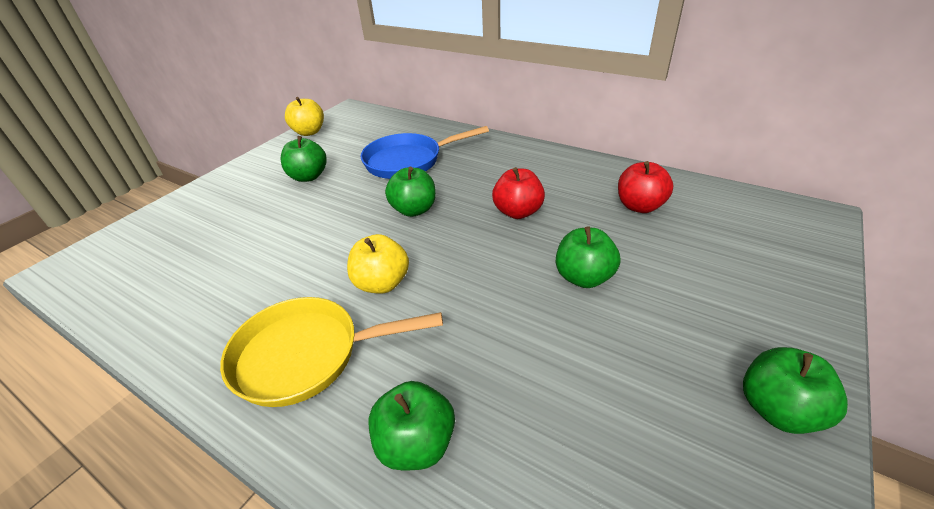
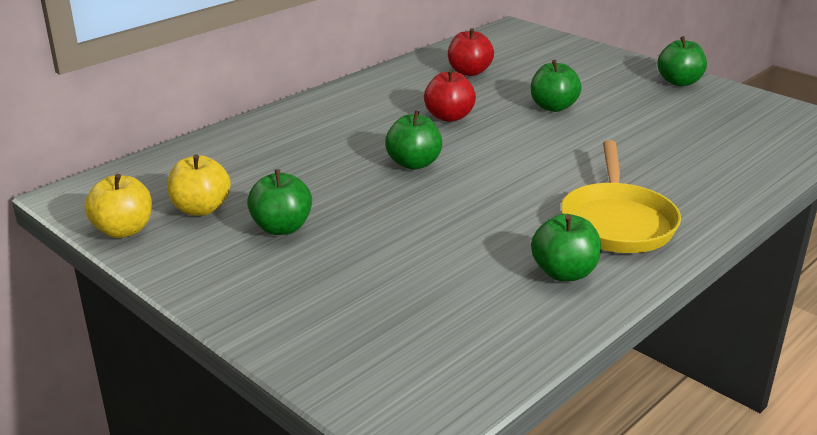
camera: 80 degrees left, 10 degrees down
yellow apple [347,234,409,294] -> yellow apple moved to [168,155,231,216]
blue pan [361,126,489,179] -> none
green apple [369,381,455,470] -> green apple moved to [531,214,601,281]

